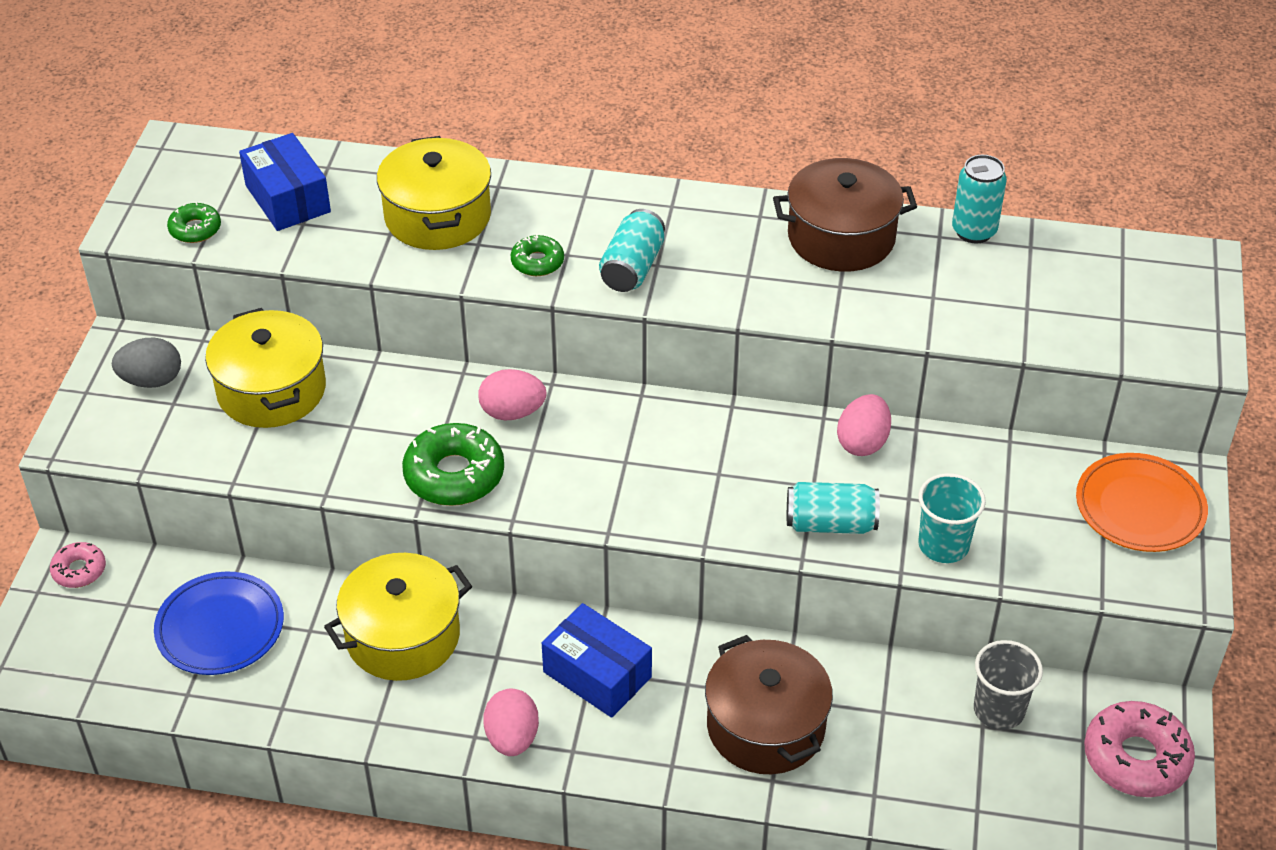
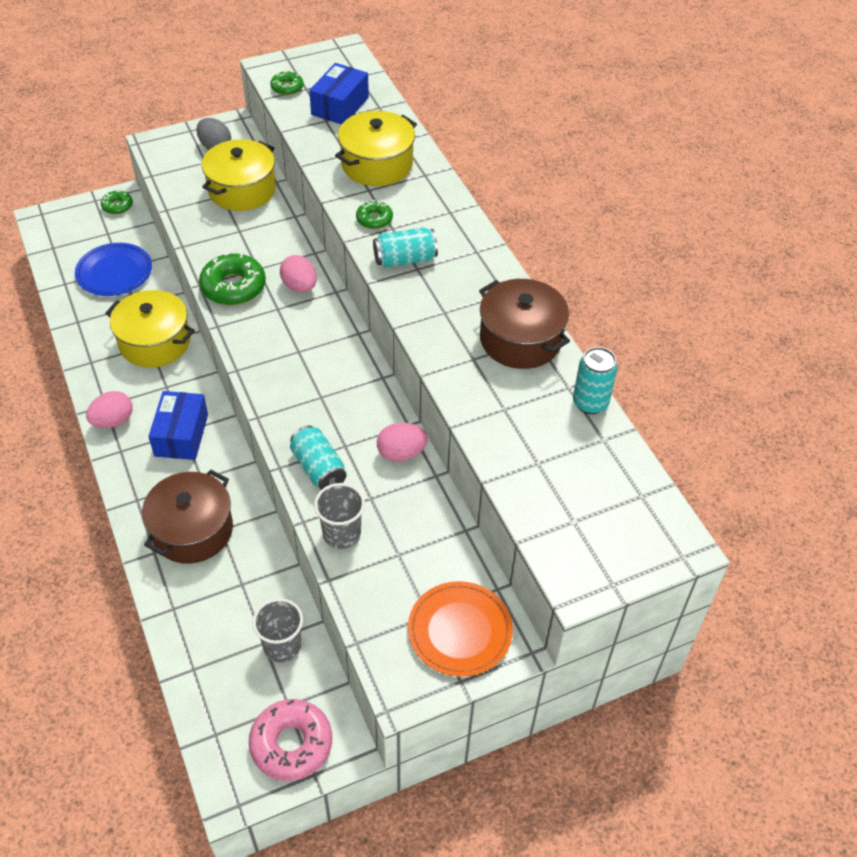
camera: 55 degrees right, 5 degrees up
pink donut [50,542,106,588] -> green donut [101,191,133,215]
turquoise cup [918,473,986,563] -> grey cup [314,483,365,549]

